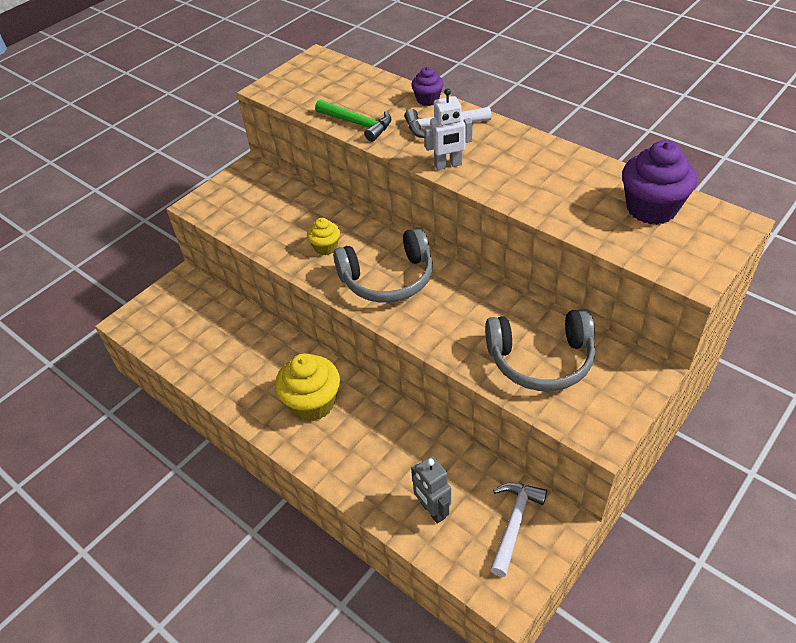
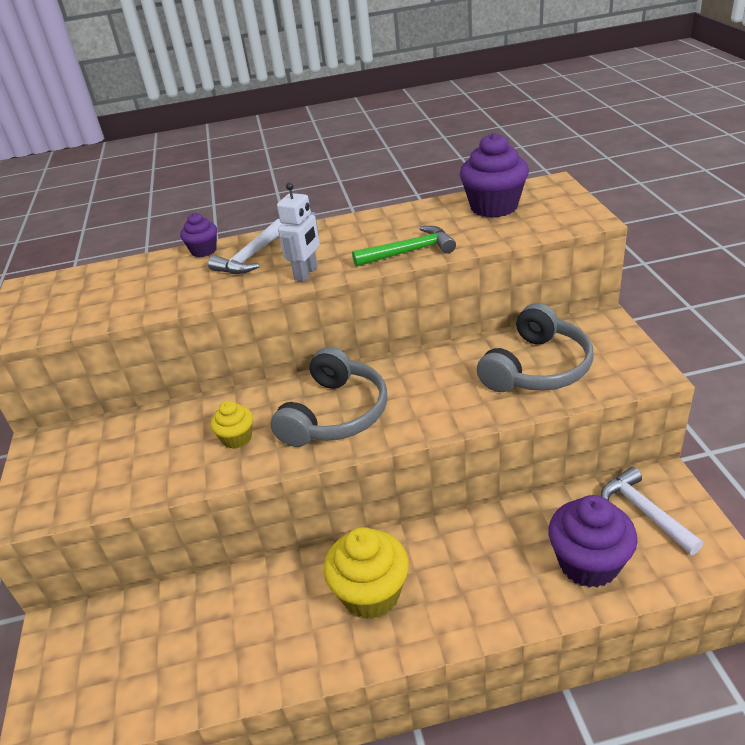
camera: 50 degrees left, 10 degrees down
green hammer [315,99,392,142] -> green hammer moved to [352,226,456,267]
grey robot [411,456,451,524] -> purple cupcake [548,495,638,588]

